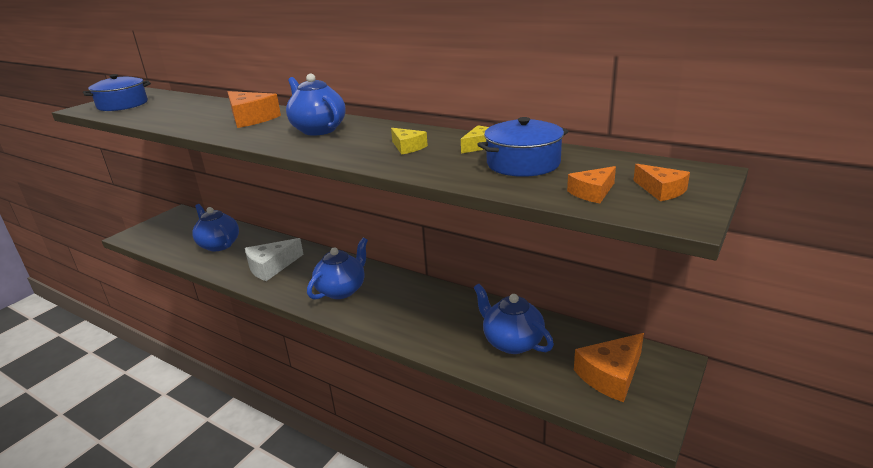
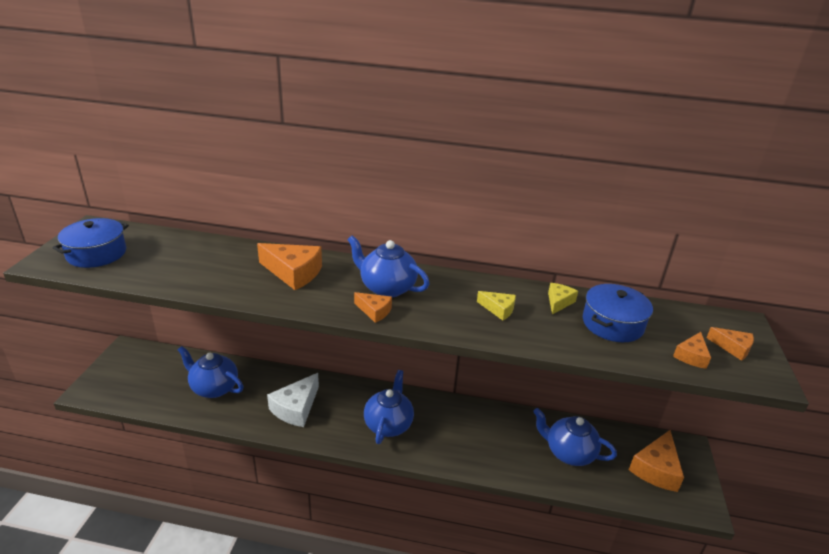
camera: 25 degrees left, 5 degrees up
none -> orange cheese [354,292,392,323]

